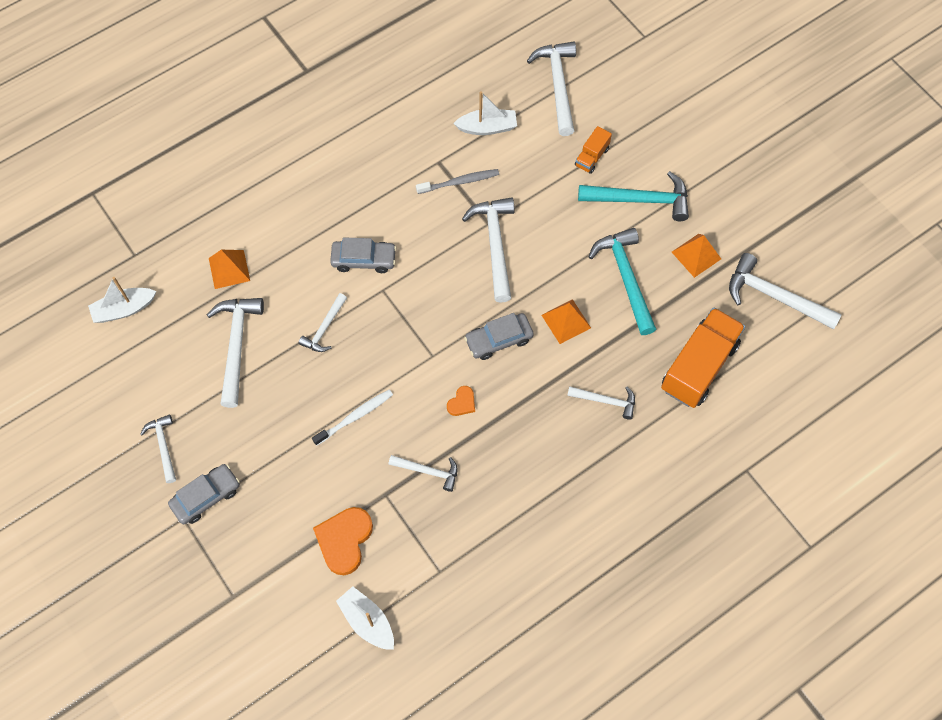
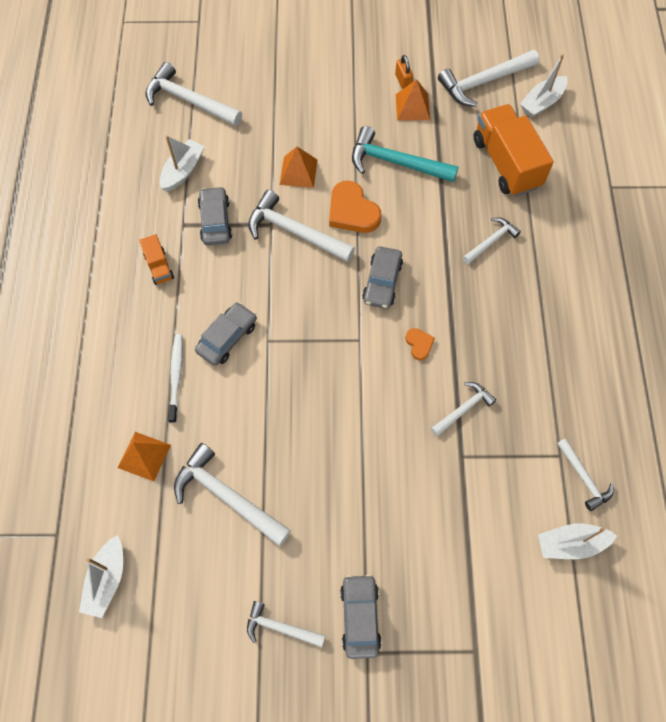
camera: 55 degrees left, 0 degrees up
white hammer [298,293,347,352] -> white hammer moved to [557,438,614,511]
white toothbrush [312,390,393,446] -> white toothbrush moved to [168,334,183,423]
orange heart [313,507,373,575] -> orange heart moved to [329,181,381,233]
grey toothbrush [416,169,499,194] -> grey car [198,186,232,245]
orange pyramid [542,299,591,344] -> orange pyramid moved to [280,147,318,188]
orange truck [575,126,612,174] -> orange truck moved to [139,234,174,285]
turquoise hammer [578,171,689,221] -> none
none -> orange padlock [395,55,413,89]
none -> white boat [520,54,567,117]

